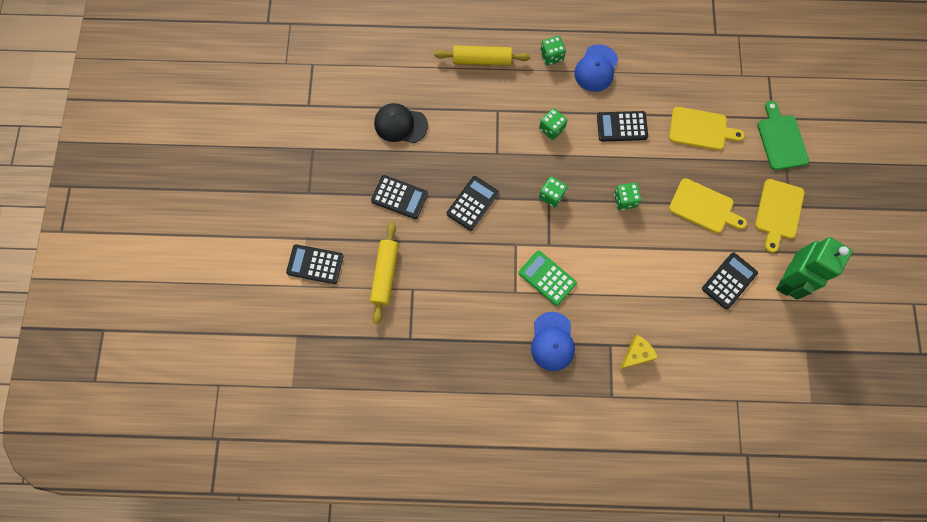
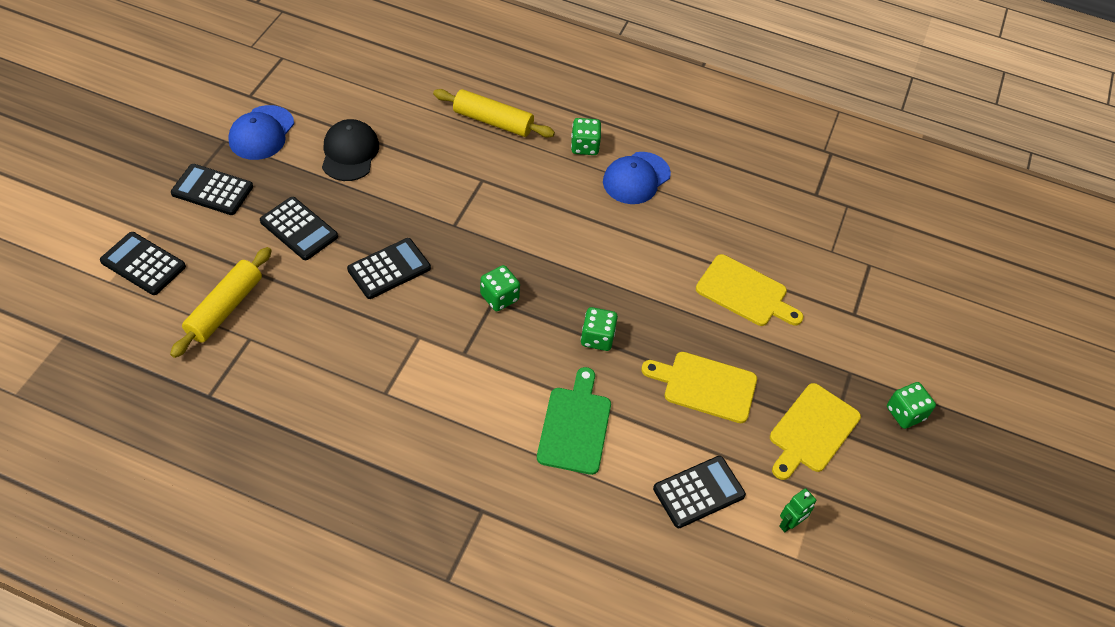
camera: 15 degrees right, 20 degrees down
black cap [374,103,428,143] -> black cap turned 60 degrees clockwise [322,119,379,181]
green calculator [518,250,577,306] -> none
blue cap [531,312,575,371] -> blue cap moved to [228,105,294,160]
green dice [539,108,568,140] -> green dice moved to [887,382,936,429]
black calculator [597,111,648,141] -> black calculator moved to [171,164,253,215]
yellow cheese [619,335,658,370] -> none
yellow cutting board [669,178,747,233] -> yellow cutting board turned 150 degrees clockwise [641,352,757,423]
green cutting board [757,101,809,170] -> green cutting board moved to [537,367,611,475]
green robot [776,237,853,300] -> green robot [779,488,817,532], size x0.41

